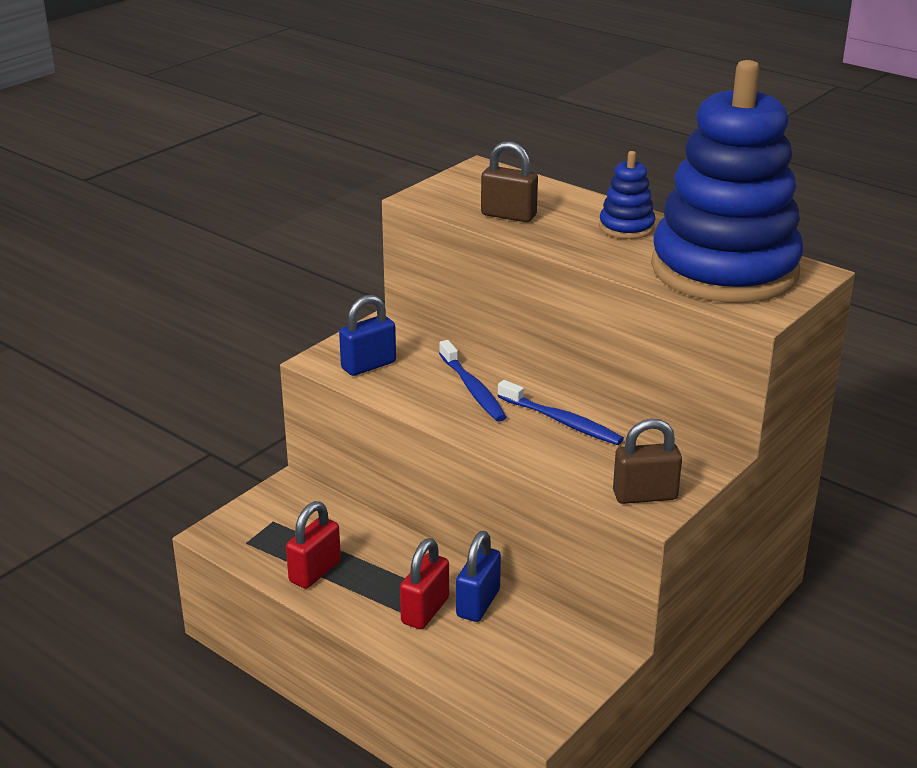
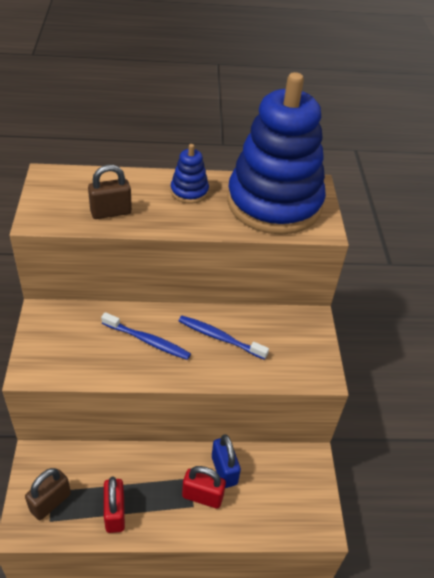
camera: 45 degrees left, 15 degrees up
blue padlock [339,295,396,376] -> none
red padlock [400,538,449,629] -> red padlock turned 60 degrees counterclockwise [182,466,226,509]
blue toothbrush [498,380,624,445] -> blue toothbrush turned 150 degrees counterclockwise [179,316,269,360]
brown padlock [613,419,682,504] -> brown padlock moved to [25,468,71,520]

